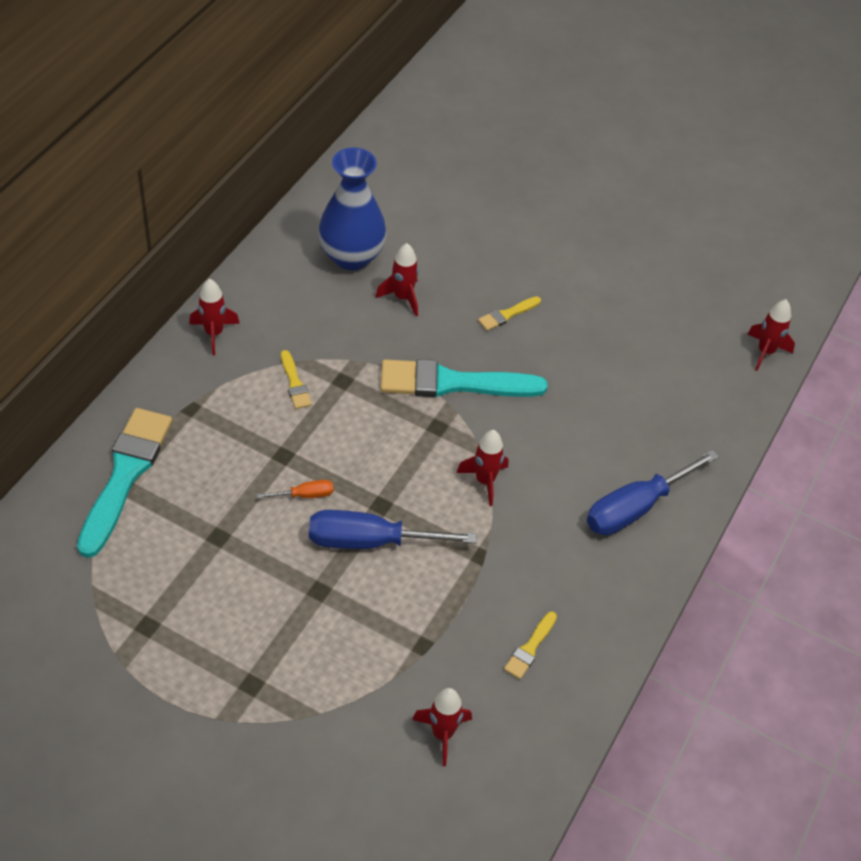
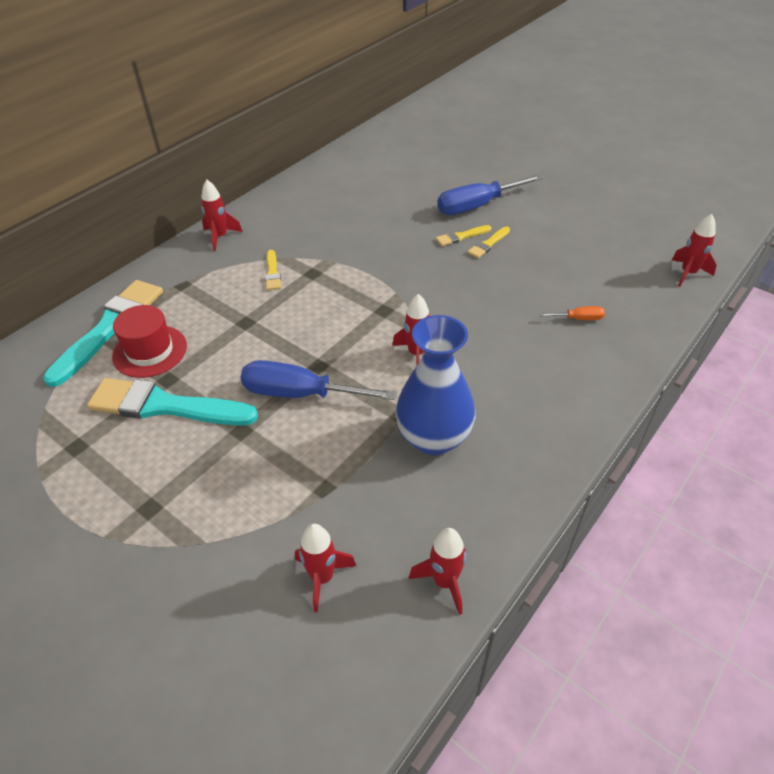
camera: 15 degrees right, 5 degrees down
orange screwdriver [257,480,333,499] -> orange screwdriver moved to [539,306,605,320]
blue vase [318,147,387,270] -> blue vase moved to [395,315,475,455]
red rocket [376,243,419,316] -> red rocket moved to [409,528,466,615]
turquoise brush [380,359,547,397] -> turquoise brush moved to [87,378,258,426]
yellow brush [504,611,557,679] -> yellow brush moved to [467,227,510,258]
blue screwdriver [587,450,719,535] -> blue screwdriver moved to [437,174,543,215]
none -> red hat [112,305,187,378]

